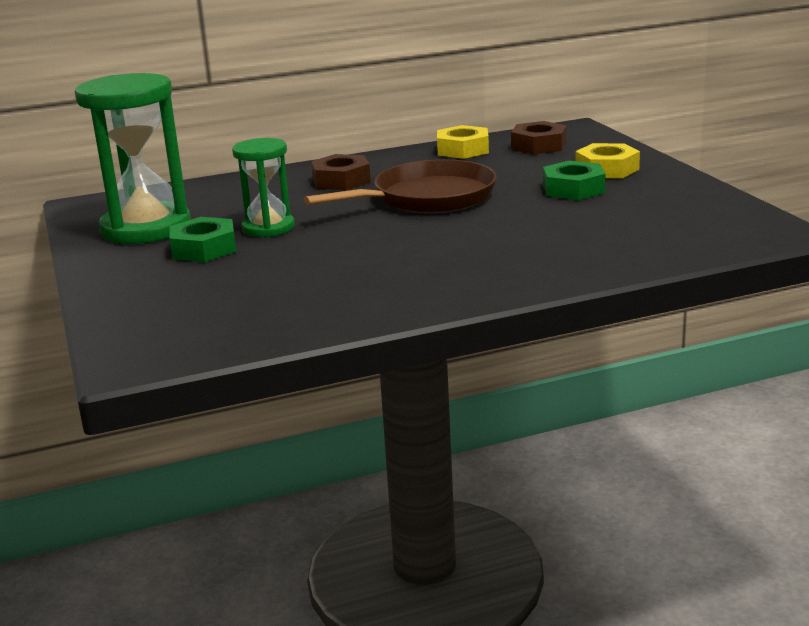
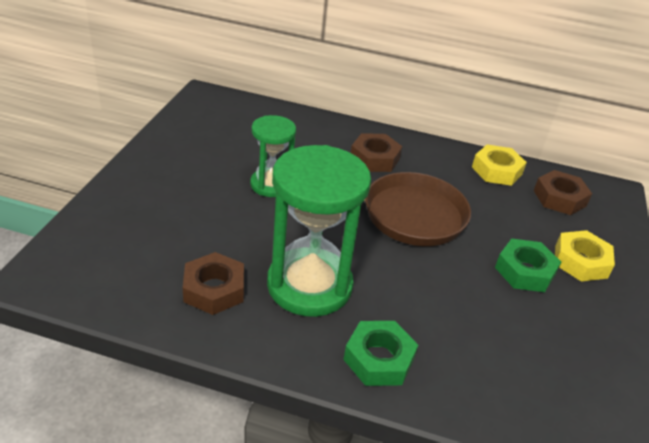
camera: 30 degrees right, 15 degrees up
green hourglass [75,73,191,244] -> green hourglass moved to [267,145,371,317]
green nut [170,217,236,262] -> green nut moved to [343,321,418,386]
none -> brown nut [183,252,244,315]

